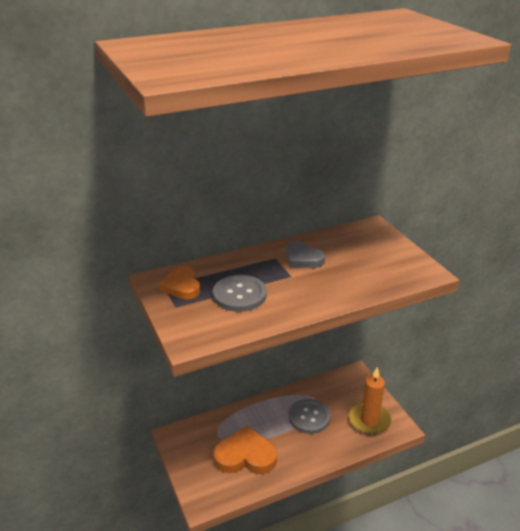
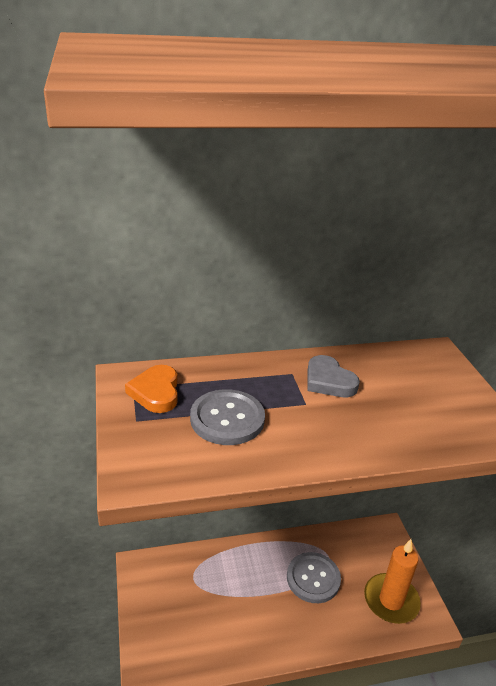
camera: 10 degrees right, 0 degrees up
orange heart [213,425,277,474] -> none

